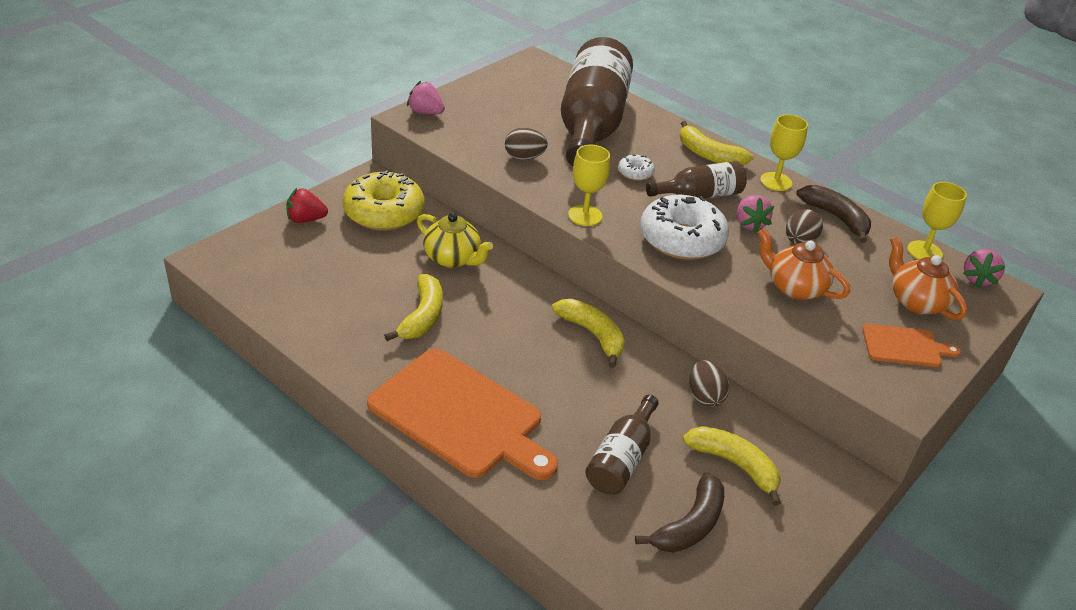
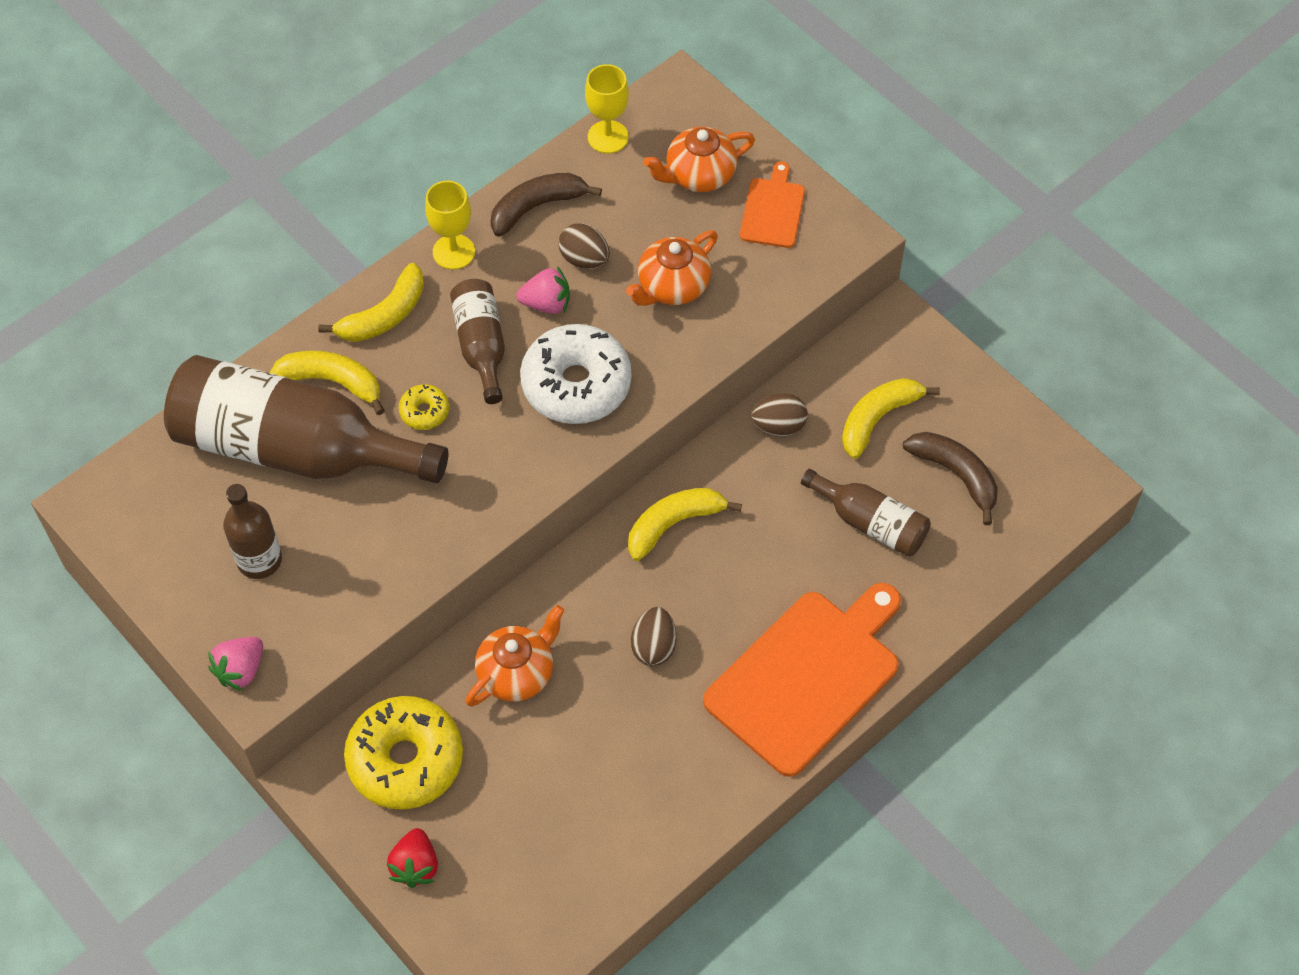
camera: 80 degrees left, 20 degrees up
yellow banana [384,274,443,341] -> yellow banana moved to [269,350,385,415]
yellow teapot [417,213,493,268] -> orange teapot [466,605,565,707]
brown egg [505,128,548,160] -> brown egg moved to [631,607,676,666]
yellow goblet [568,145,610,226] -> none
white donut [618,155,655,181] -> yellow donut [399,384,449,430]
pink strawberry [963,249,1006,287] -> none
none -> brown bottle [223,484,282,579]

